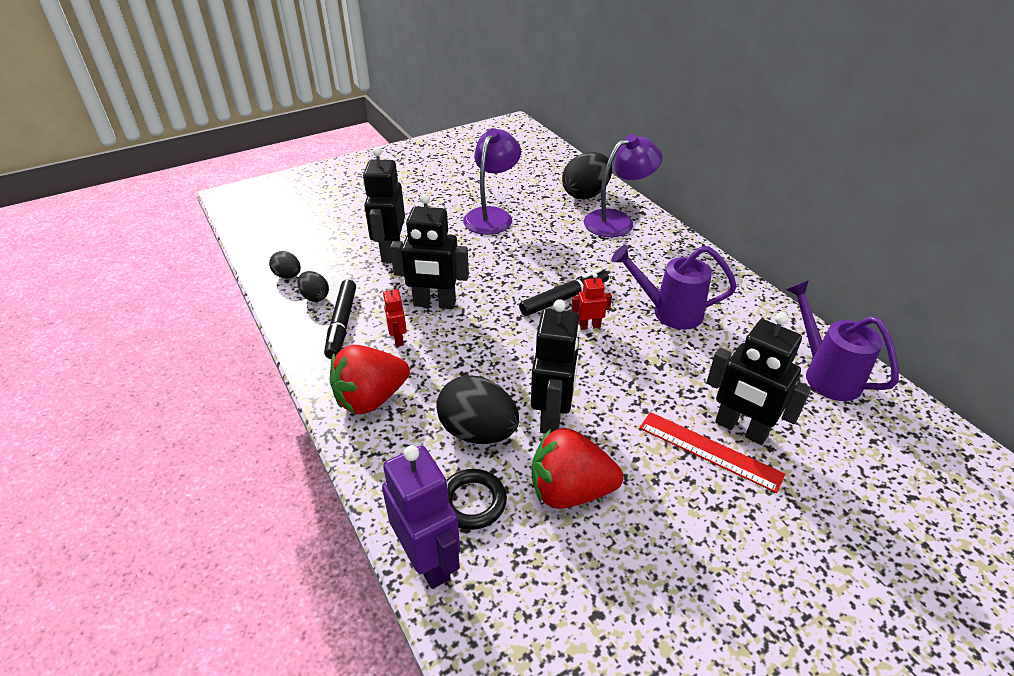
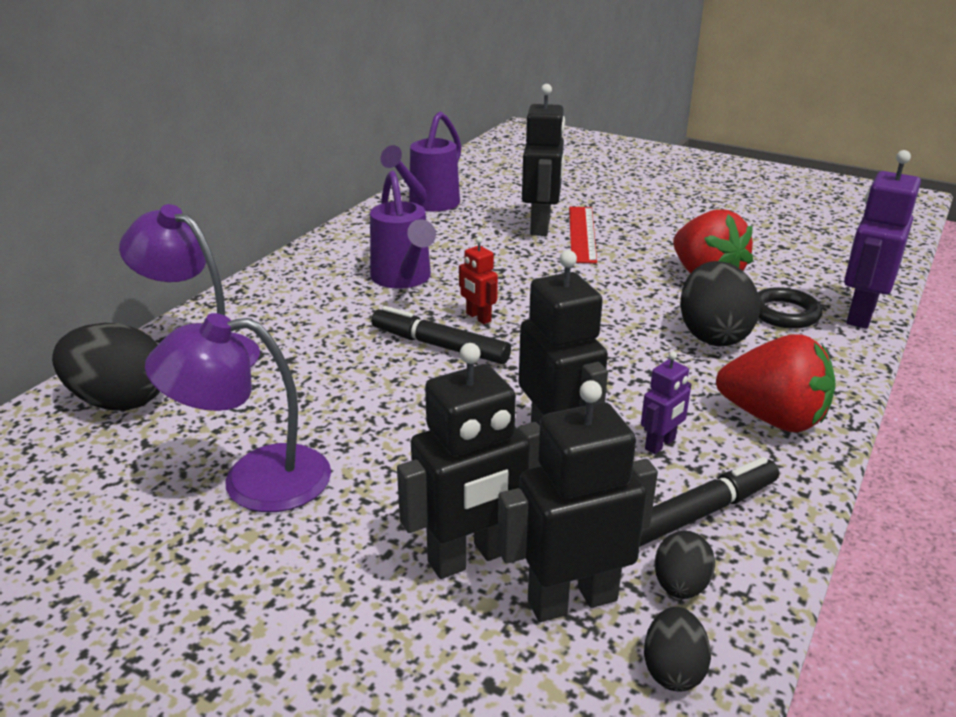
camera: 120 degrees left, 10 degrees down
red robot [383,285,407,347] -> purple robot [641,351,692,454]
black robot [531,299,581,433] -> black robot moved to [497,380,658,622]

